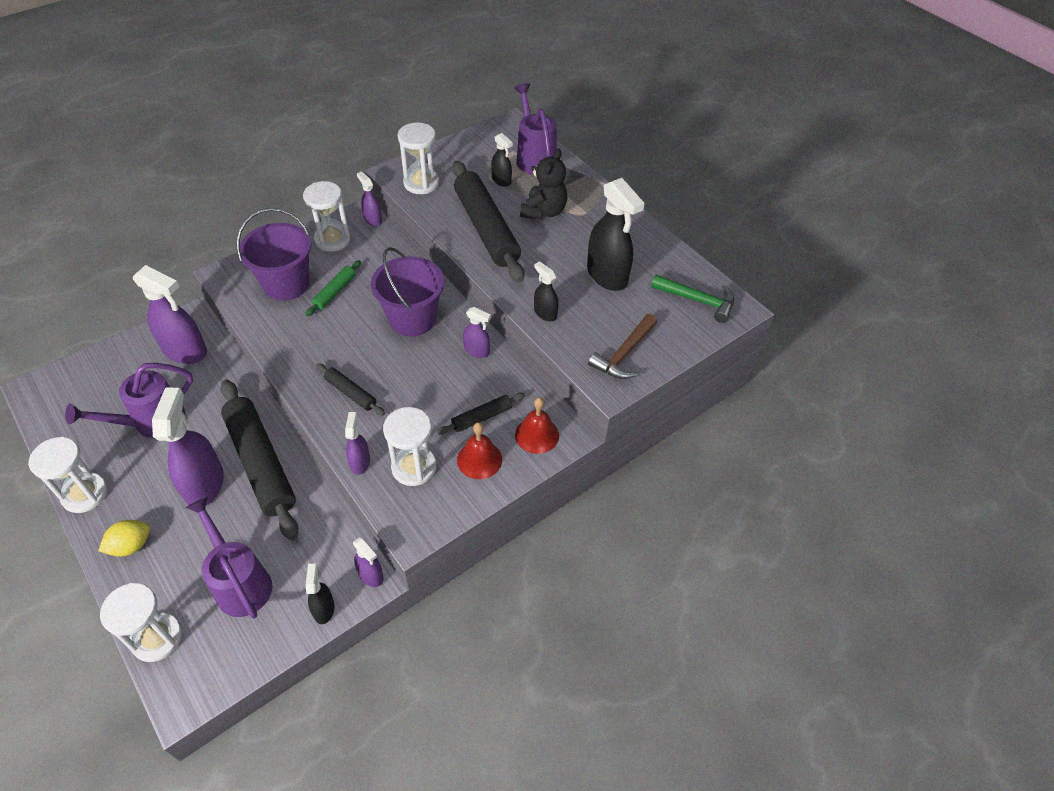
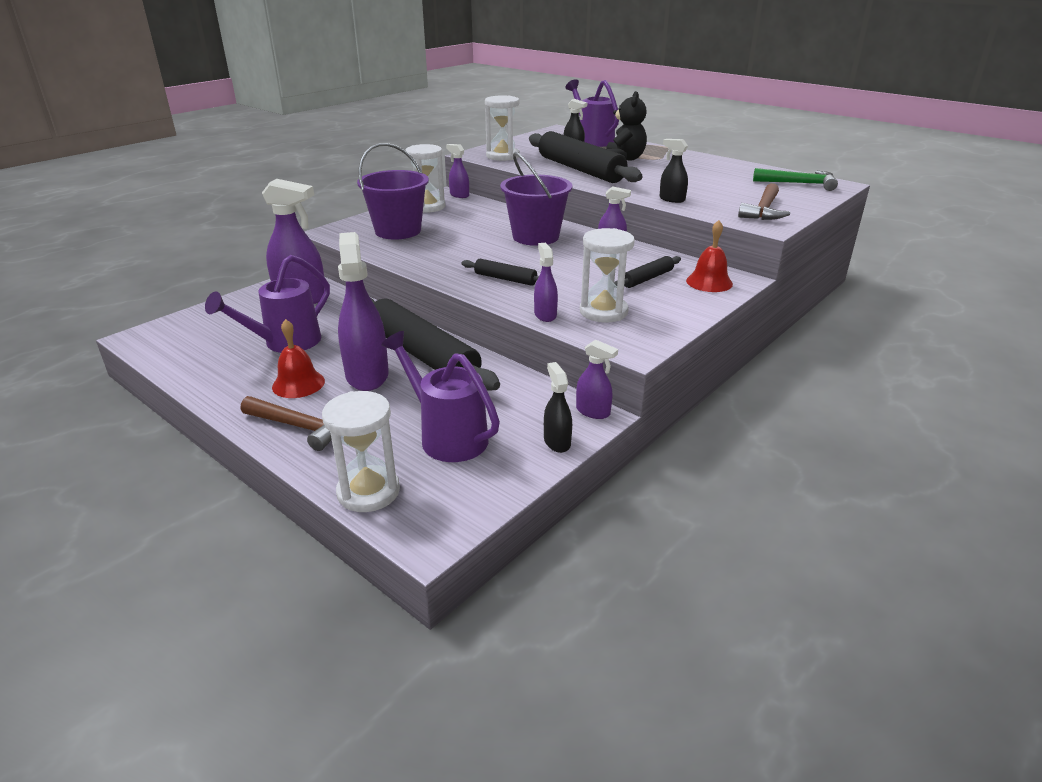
camera: 10 degrees left, 20 degrees down
white hourglass [28,437,107,513] -> none
yellow lemon [98,520,150,557] -> brown hammer [241,396,332,451]
green rolling pin [305,260,361,316] -> none
red bell [457,422,502,479] -> red bell moved to [272,319,325,398]
black spray bottle [587,178,645,291] -> none

